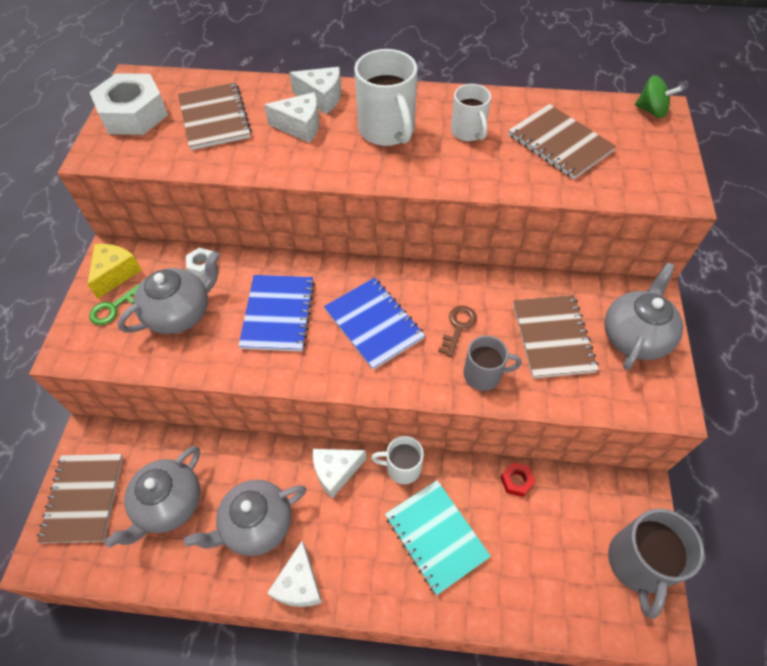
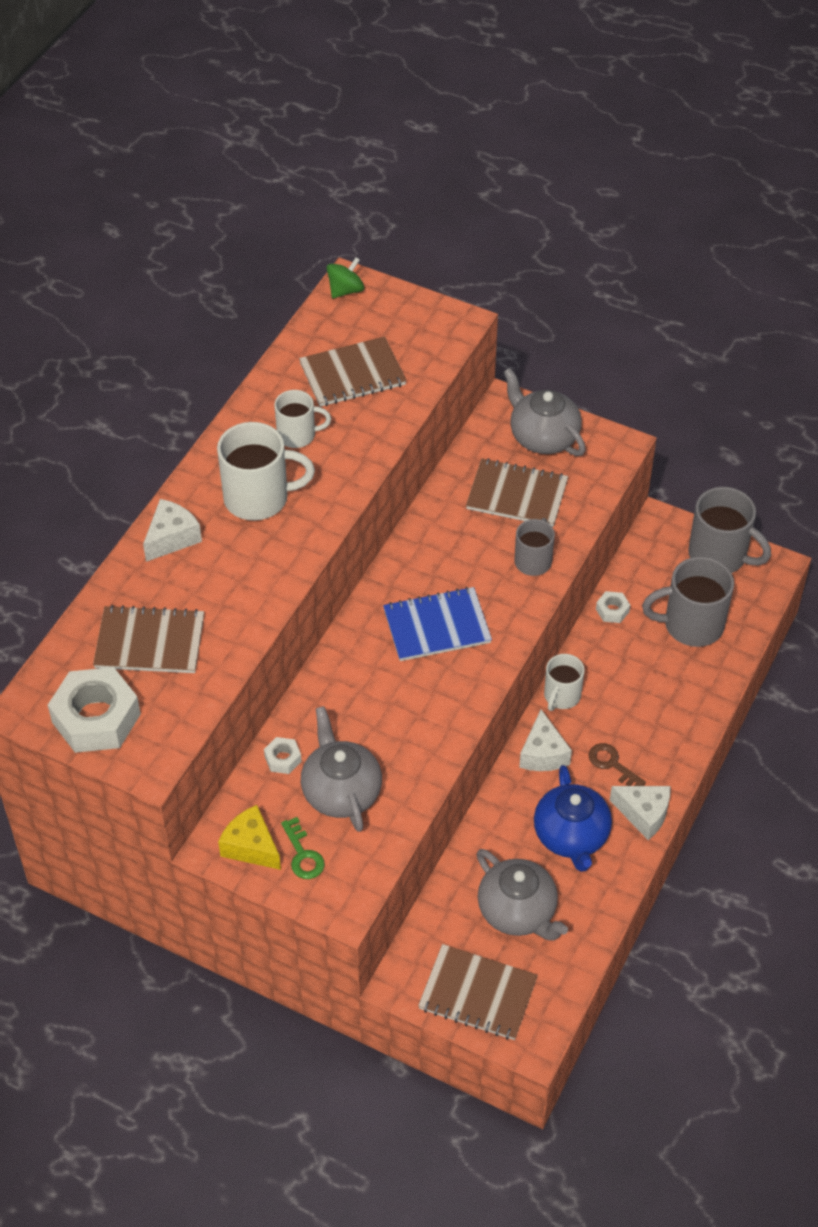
camera: 70 degrees left, 5 degrees down
grey teapot [184,480,306,556] -> blue teapot [534,765,612,872]
blue notebook [239,275,315,351] -> none
white cheese [264,92,319,143] -> none
turquoise notebook [385,480,491,595] -> none
brown key [438,306,477,357] -> brown key moved to [588,743,646,786]
red nut [501,462,535,497] -> white nut [596,591,630,623]
none -> grey mug [642,557,734,647]

